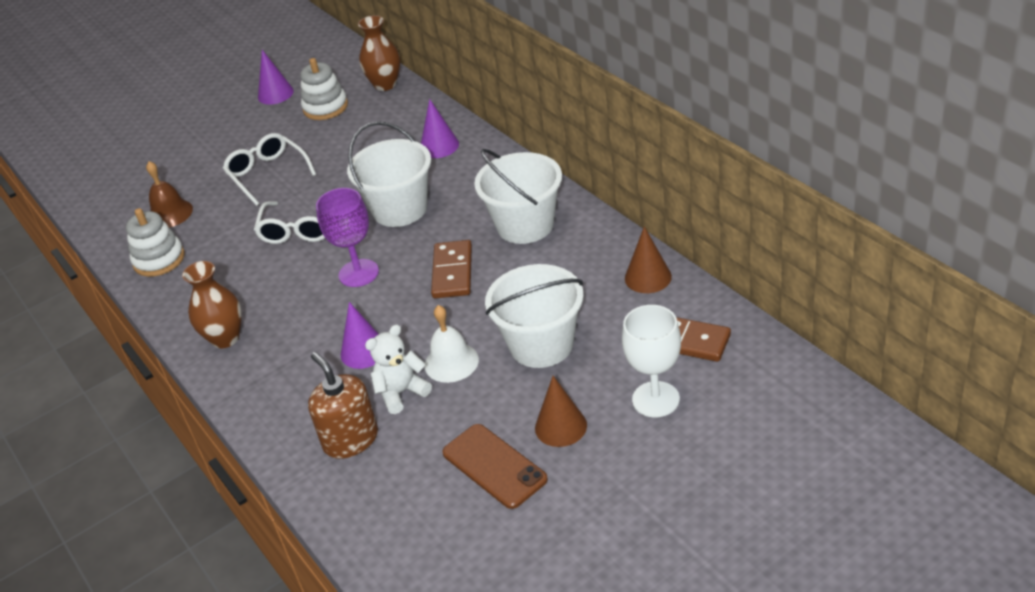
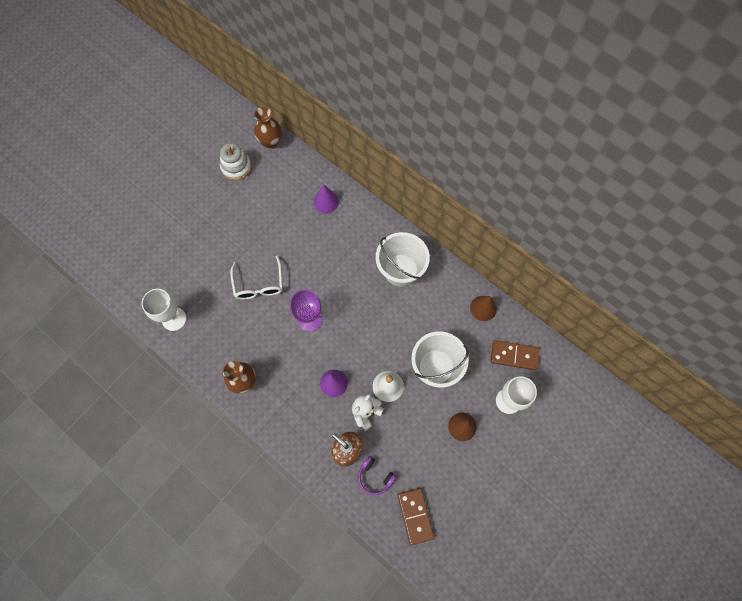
camera: 20 degrees left, 30 degrees up
white stacking toy [126,208,185,277] -> white goblet [142,289,186,331]
brown bell [146,161,193,228] -> none
white glasses [223,133,316,206] -> none
purple cone [258,50,294,105] -> none
white bucket [347,121,431,227] -> none
brown domino [431,240,472,298] -> brown domino moved to [398,488,434,545]
brown phone [442,424,548,509] -> none
none -> purple headphones [358,456,397,495]

